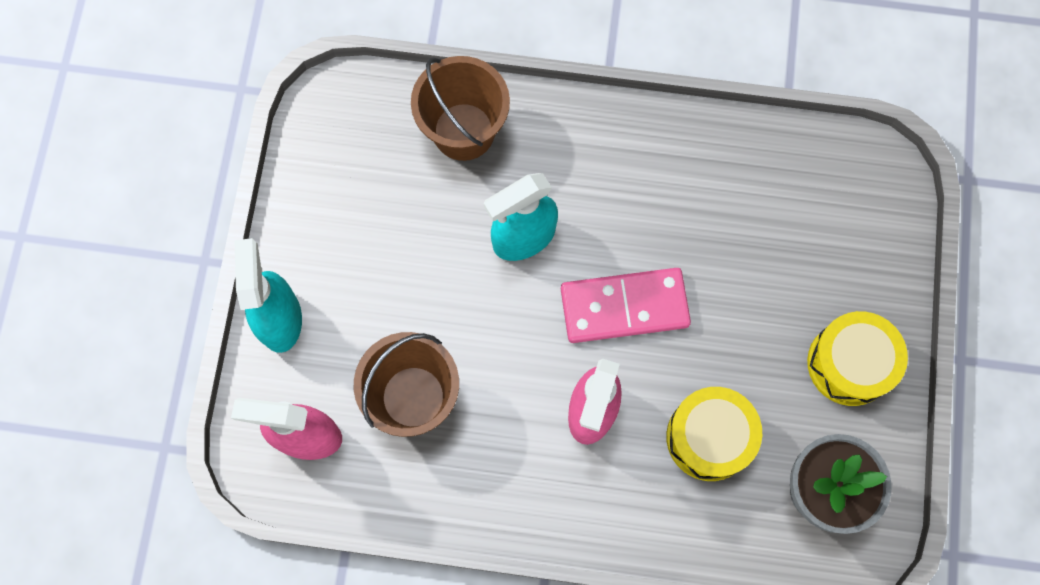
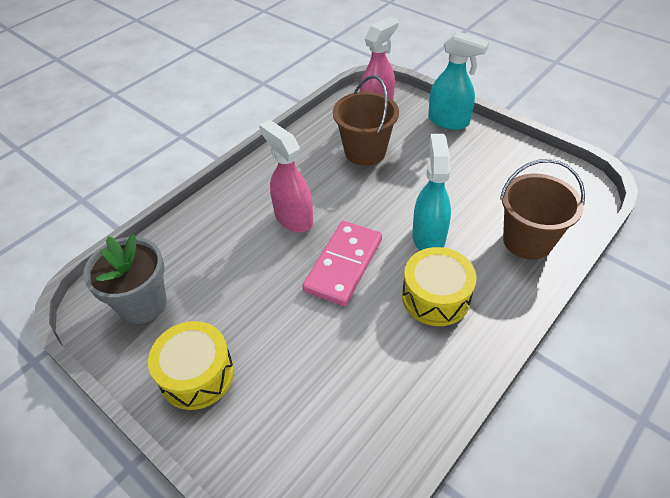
camera: 125 degrees right, 25 degrees down
yellow drum [666,387,762,481] -> yellow drum moved to [402,247,476,326]

